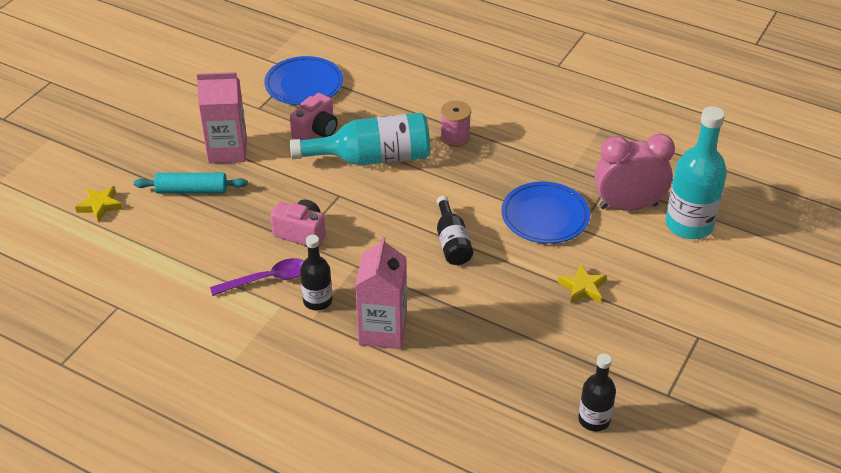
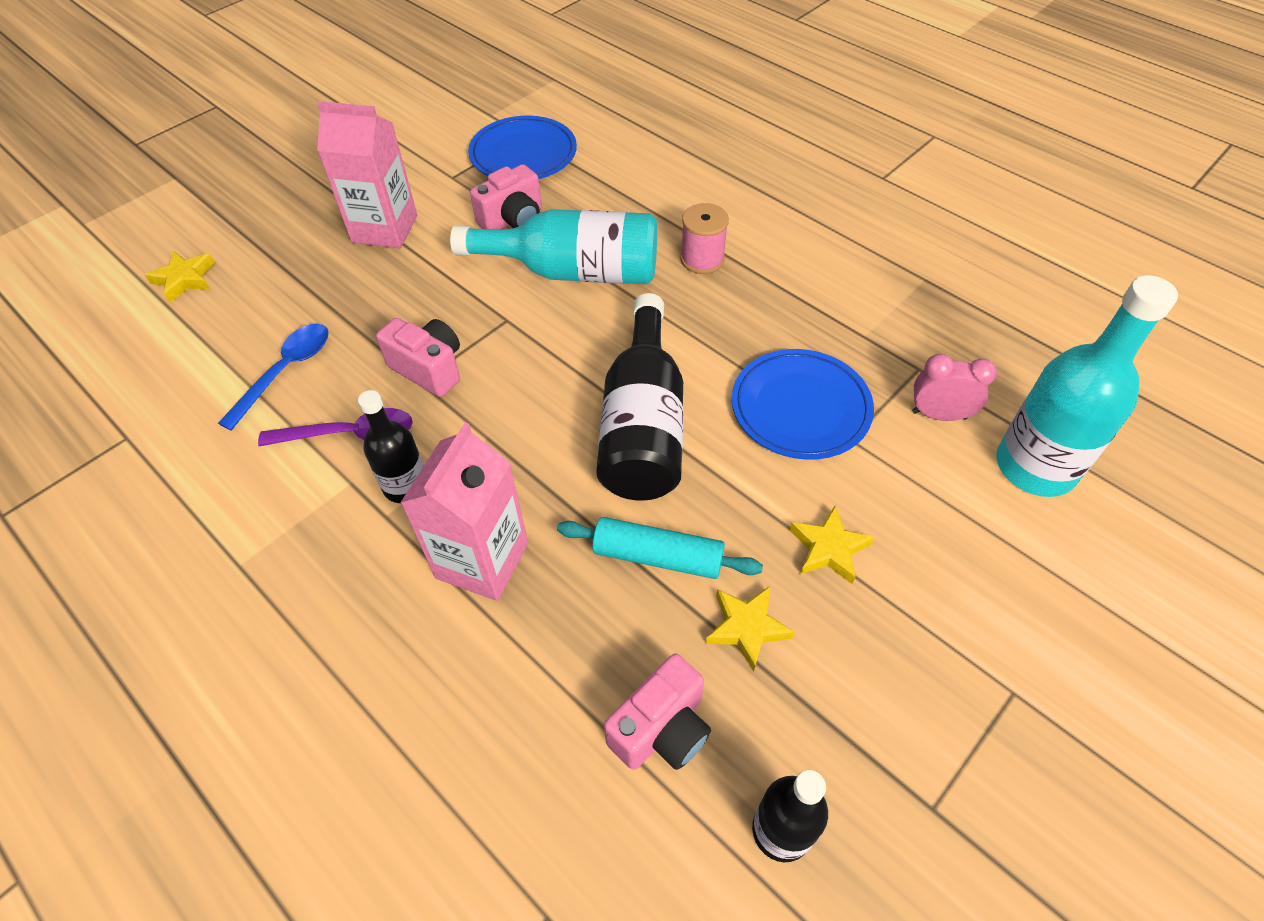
camera: 15 degrees right, 10 degrees up
turquoise rolling pin [134,173,248,194] -> turquoise rolling pin moved to [557,517,763,579]
black bottle [437,196,473,265] -> black bottle [596,293,683,501], size x1.74
pink clock [595,134,675,211] -> pink clock [912,354,997,421], size x0.57
none -> blue spoon [218,324,329,431]
none -> pink camera [604,653,711,770]
none -> yellow star [706,586,795,672]

